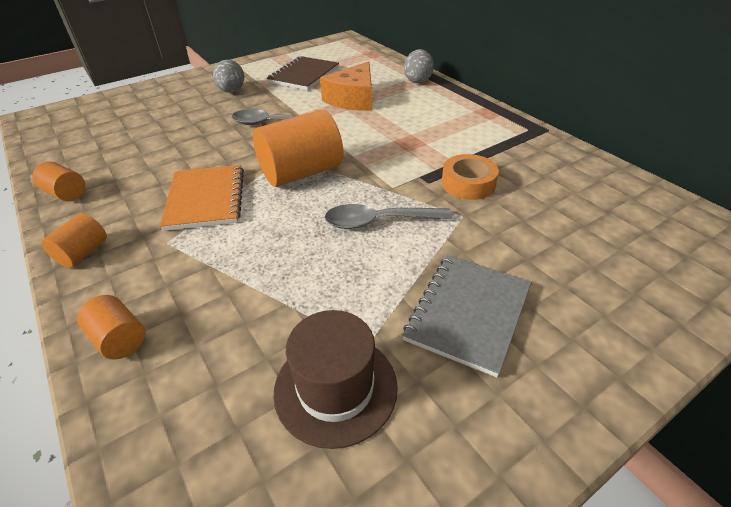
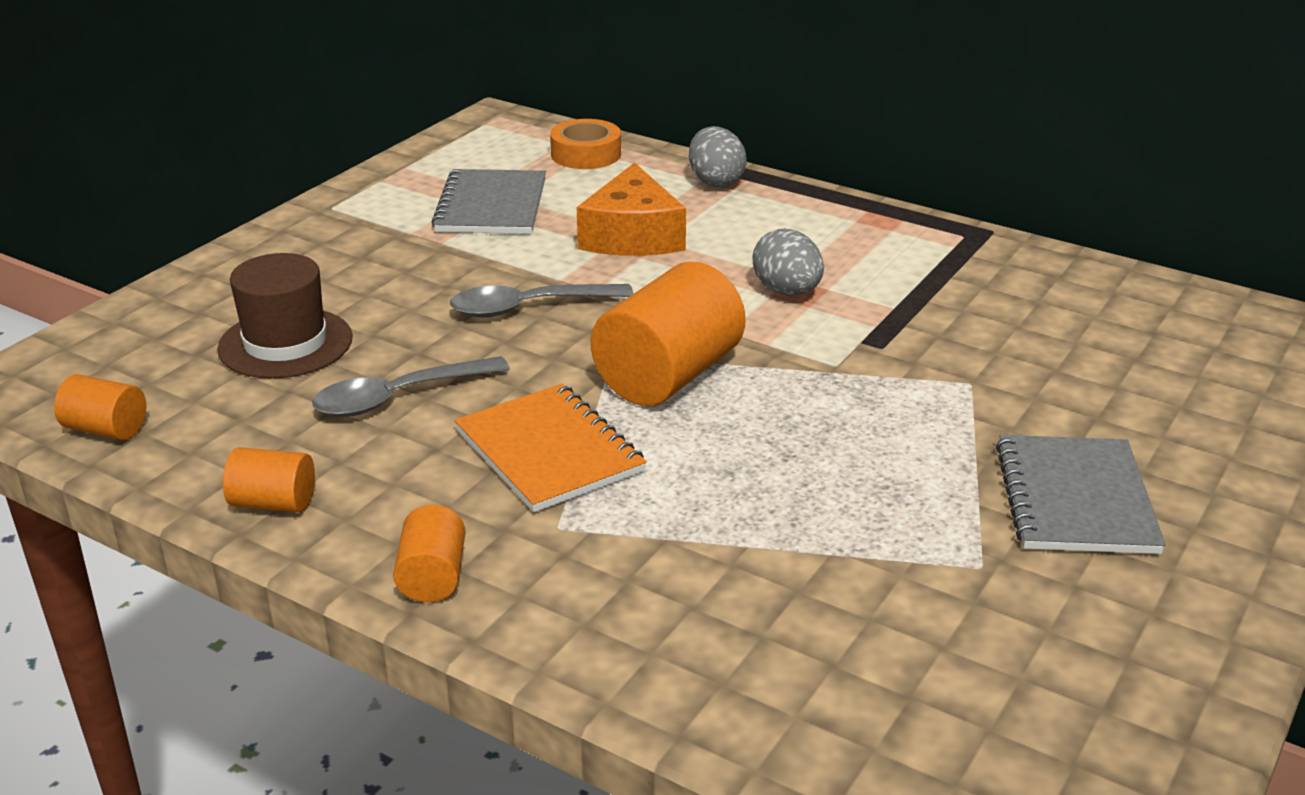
camera: 25 degrees left, 10 degrees down
orange cylinder [77,295,145,360] -> orange cylinder moved to [54,374,146,440]
grey egg [213,60,244,93] -> grey egg moved to [753,229,824,295]
brown notebook [267,56,339,90] -> grey notebook [432,169,546,234]
brown hat [273,310,398,449] -> brown hat moved to [217,253,353,379]
grey spoon [324,204,452,229] -> grey spoon moved to [312,356,510,417]
orange tape [442,154,499,200] -> orange tape moved to [550,119,621,169]

